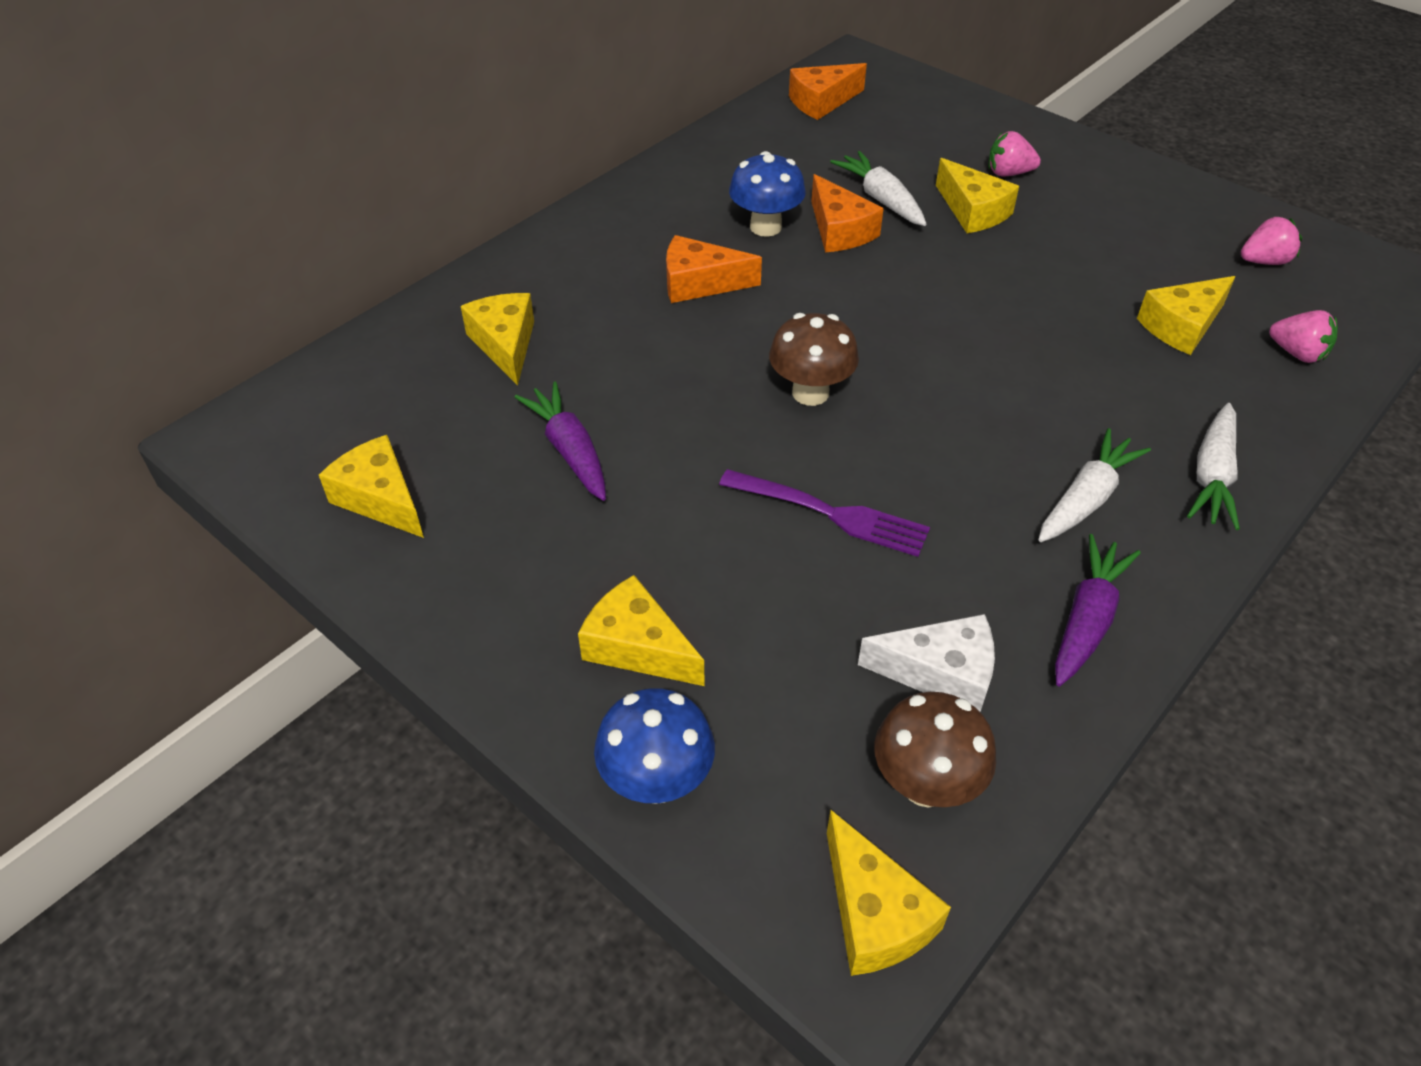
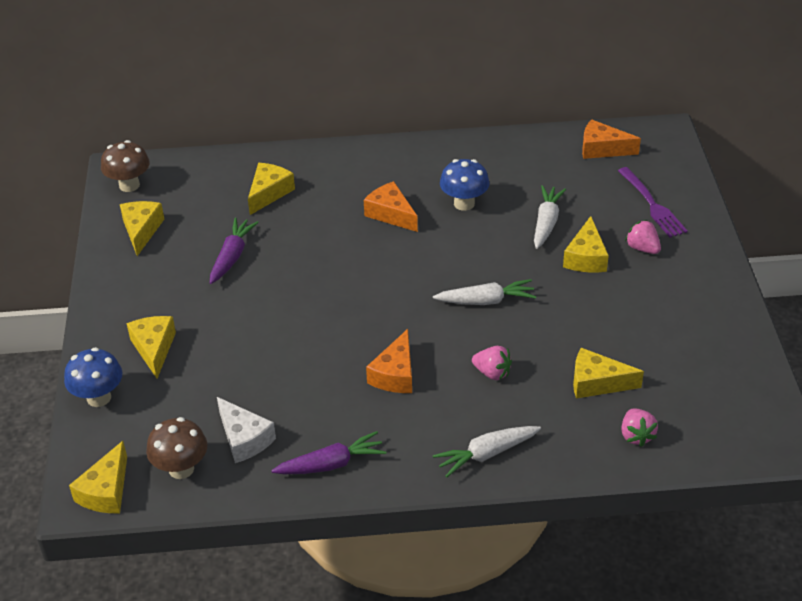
camera: 45 degrees right, 5 degrees down
purple fork [719,469,930,557] -> purple fork moved to [618,167,688,238]
brown mushroom [769,313,859,406] -> brown mushroom moved to [101,140,150,192]
orange cheese [811,174,884,252] -> orange cheese moved to [366,329,412,393]
white carrot [1038,428,1151,542] -> white carrot moved to [433,279,536,305]
pink strawberry [1241,217,1302,265] -> pink strawberry moved to [472,346,512,380]

